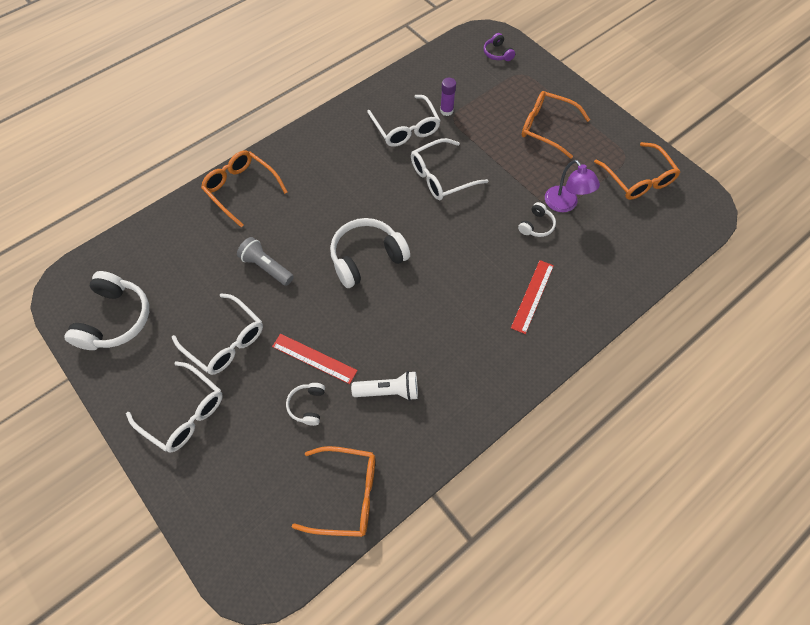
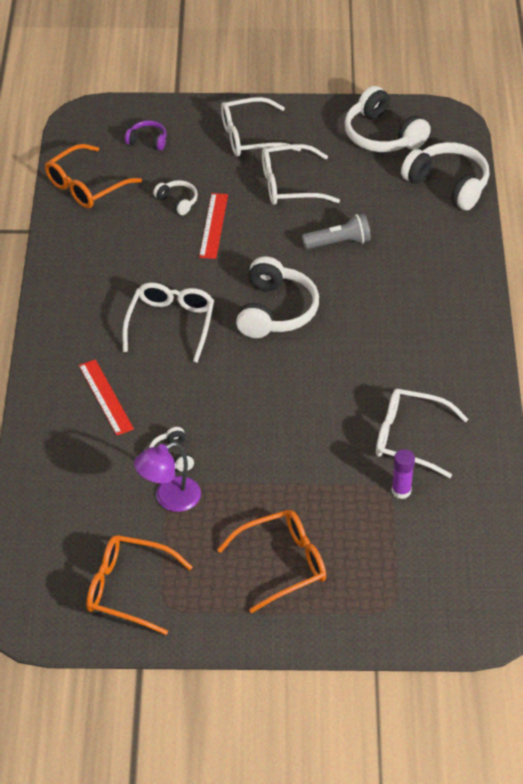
camera: 130 degrees right, 15 degrees down
orange glasses [201,150,288,228] -> none
red ruler [272,334,358,384] -> red ruler turned 60 degrees counterclockwise [199,193,228,259]
white flashlight [351,371,418,401] -> none
white glasses [411,138,488,200] -> white glasses moved to [123,283,214,363]
purple headphones [484,33,515,61] -> purple headphones moved to [125,120,167,151]
purple lamp [545,160,600,212] -> purple lamp turned 45 degrees counterclockwise [134,442,201,512]
none -> white headphones [401,142,490,210]

